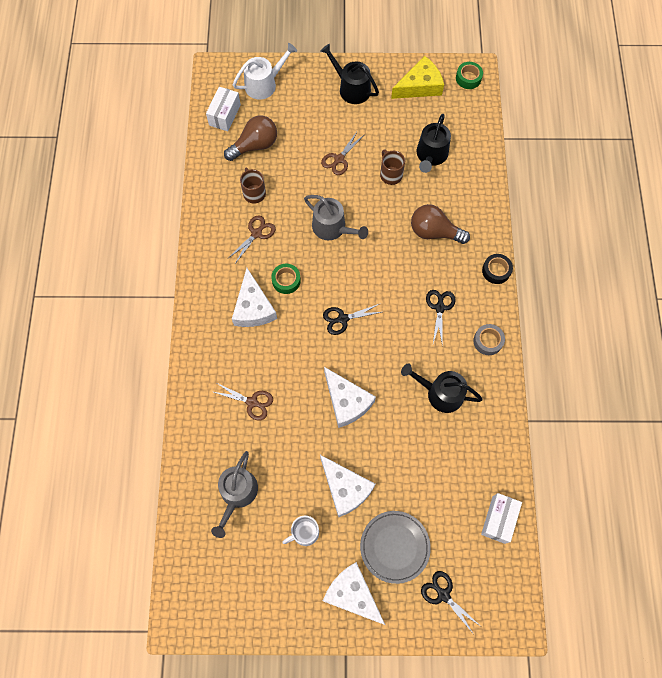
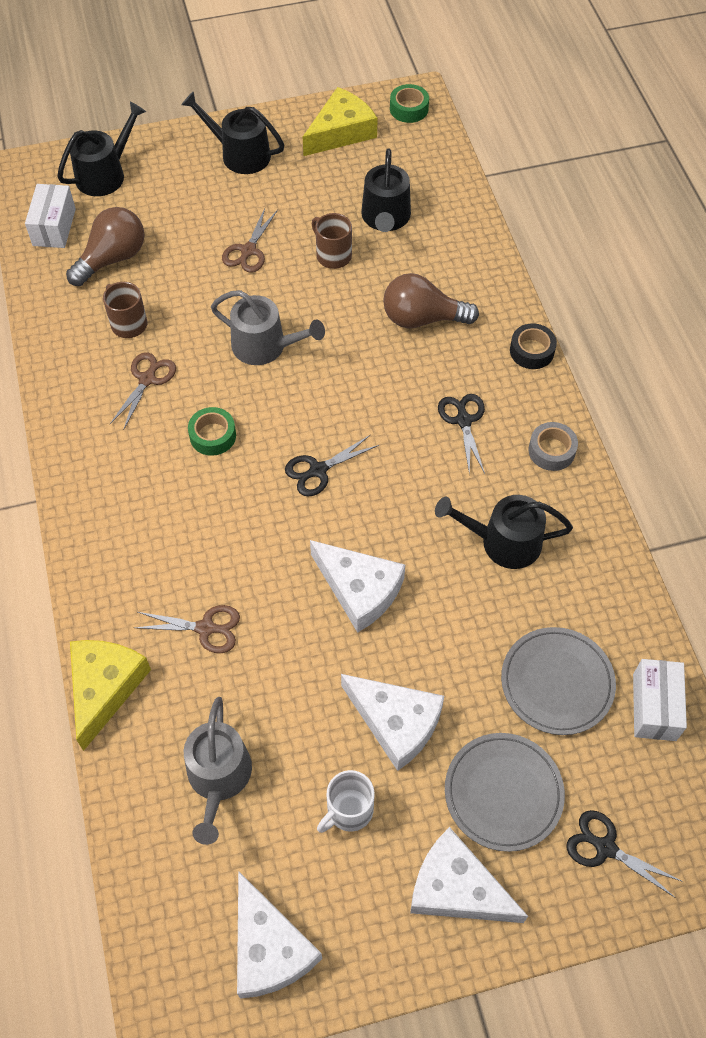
camera: 15 degrees left, 10 degrees down
white cheese [232,268,277,327] -> white cheese moved to [237,871,322,999]
white watering can [233,43,297,100] -> black watering can [57,102,146,196]
none -> yellow cheese [70,640,151,751]
none -> grey plate [501,627,616,735]

